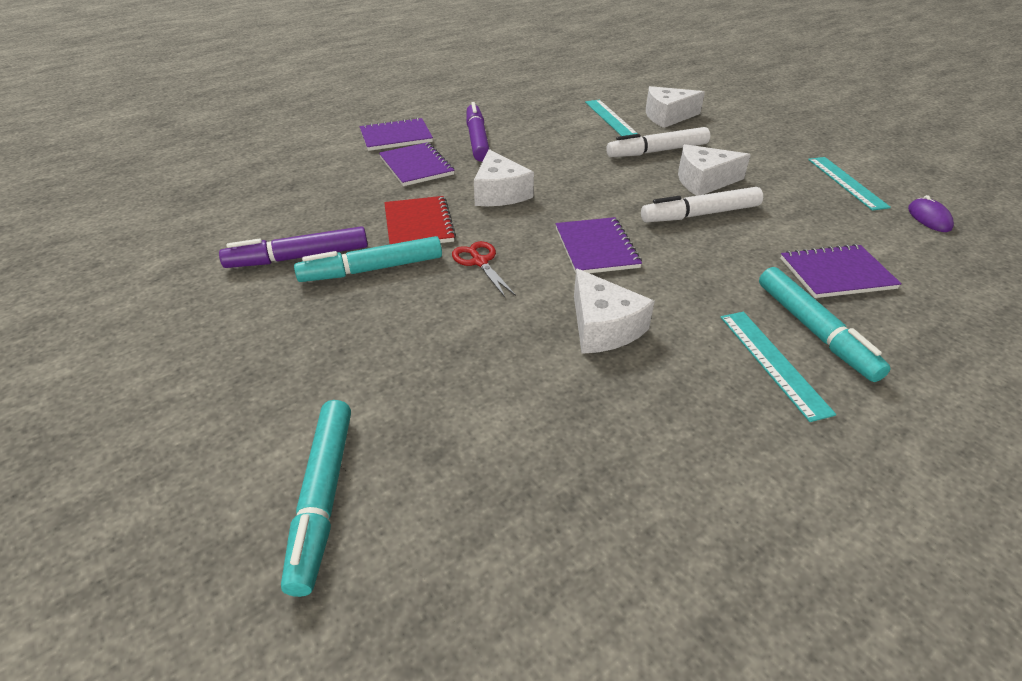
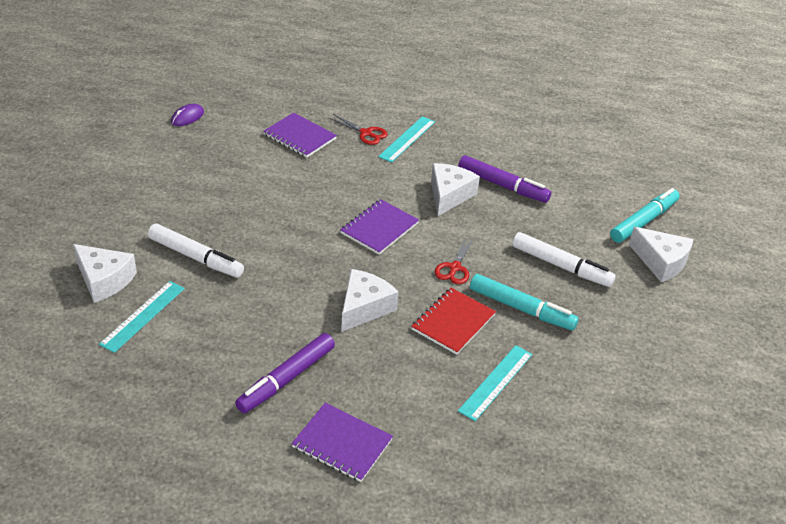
camera: 135 degrees left, 0 degrees up
purple marker [219,226,368,268] -> purple marker moved to [458,155,551,203]
purple notebook [379,142,455,186] -> none
white marker [641,187,763,222] -> white marker moved to [512,232,616,287]
white cheese [678,144,751,196] -> white cheese moved to [629,227,693,282]
turquoise marker [759,267,891,382] -> red scissors [329,114,388,145]
turquoise ruler [808,157,891,211] -> turquoise ruler moved to [458,345,533,421]

